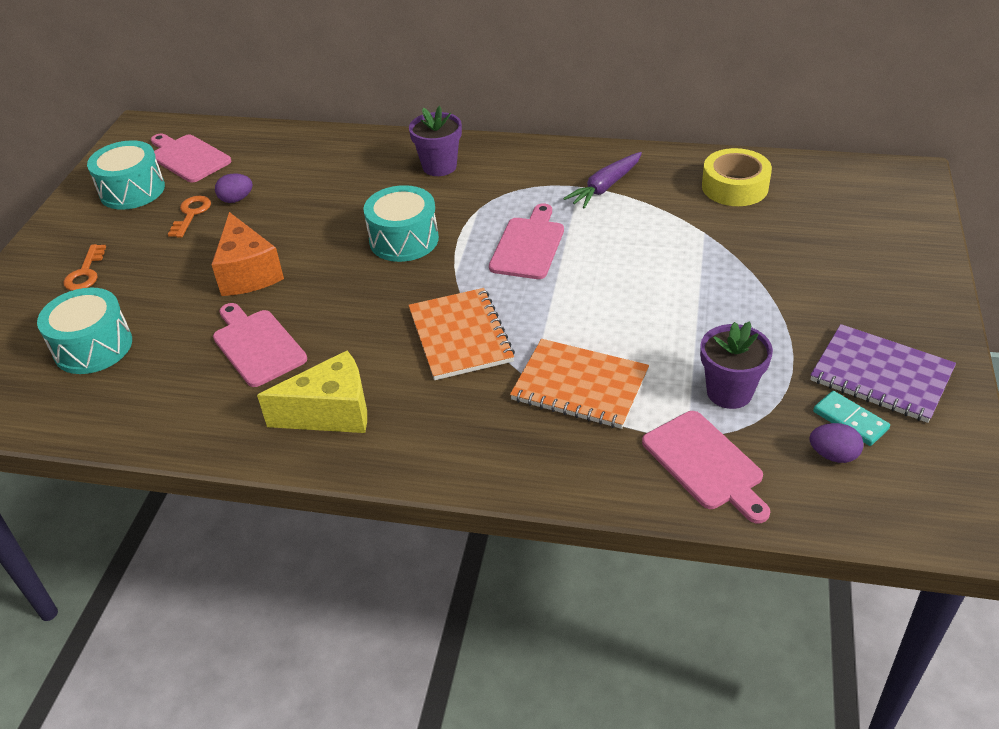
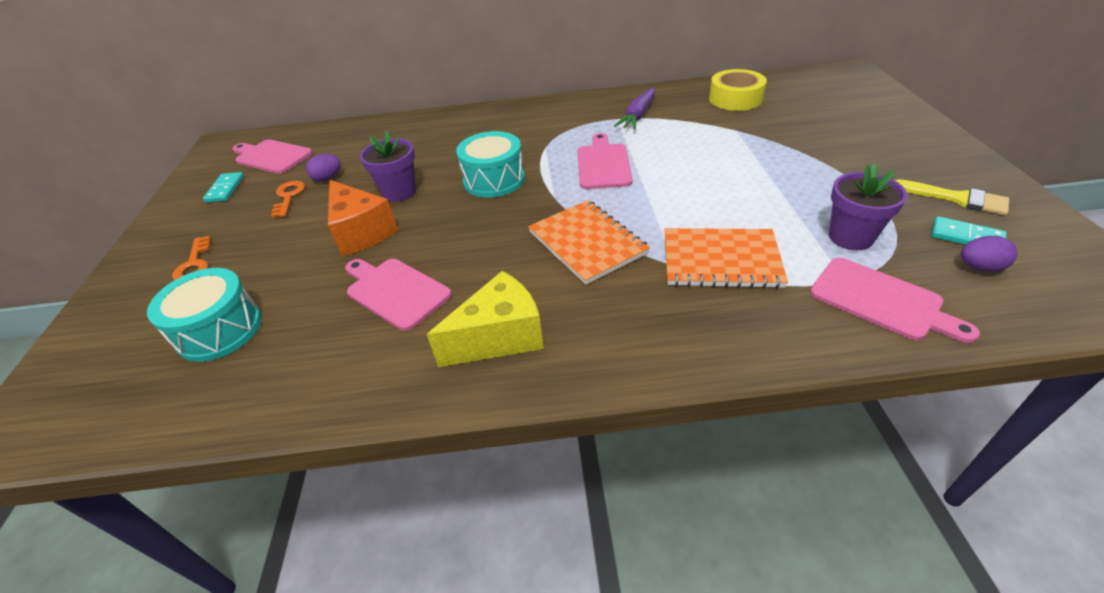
camera: 15 degrees left, 0 degrees up
turquoise drum [87,140,165,210] -> turquoise domino [203,172,244,203]
purple flower pot [409,106,462,176] -> purple flower pot moved to [360,130,416,202]
purple notebook [810,324,956,423] -> yellow brush [895,179,1009,215]

